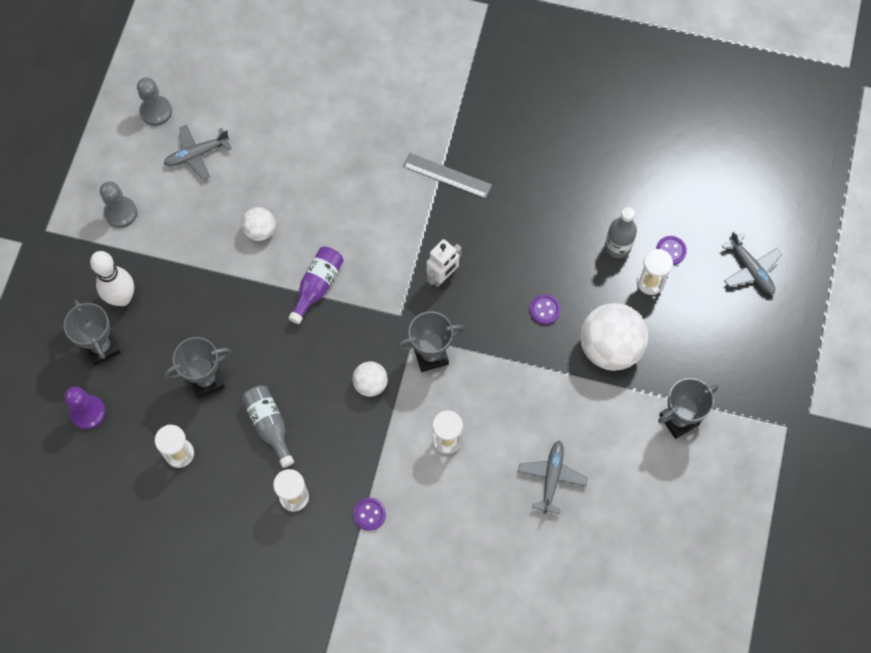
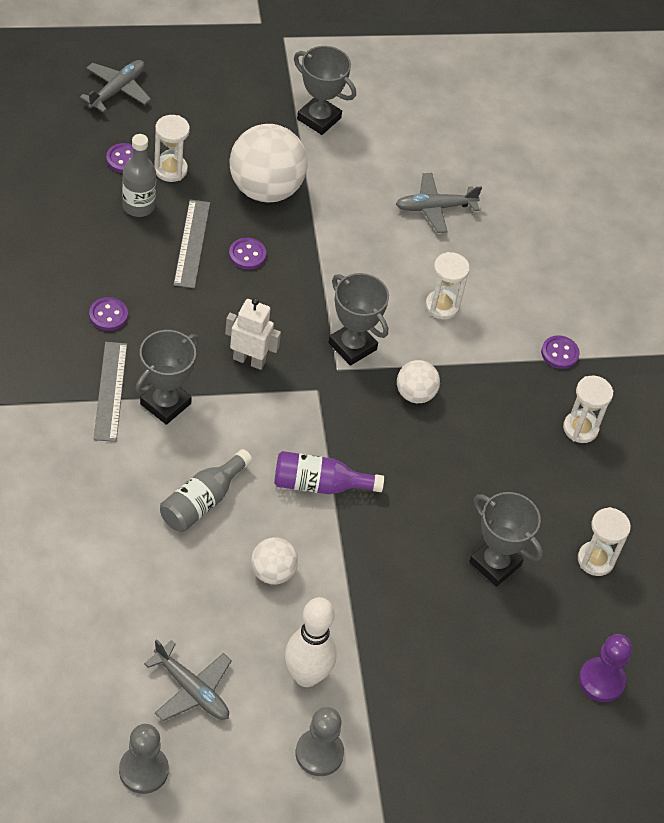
camera: 120 degrees left, 15 degrees down
grey trophy [64,299,121,365] -> grey trophy moved to [135,330,199,425]
white bowling pin [90,251,134,306] -> white bowling pin moved to [285,597,337,687]
grey bottle [242,385,294,468] -> grey bottle moved to [160,449,252,532]
none -> purple button [89,297,128,331]
none -> grey ruler [173,199,210,288]

